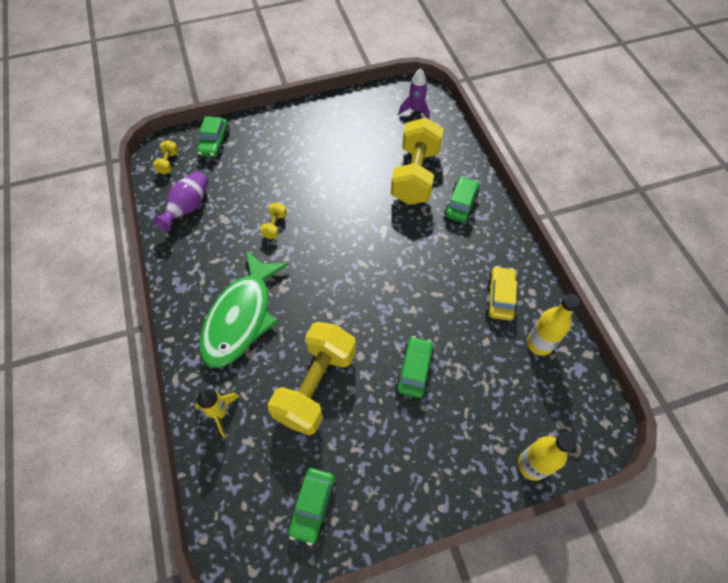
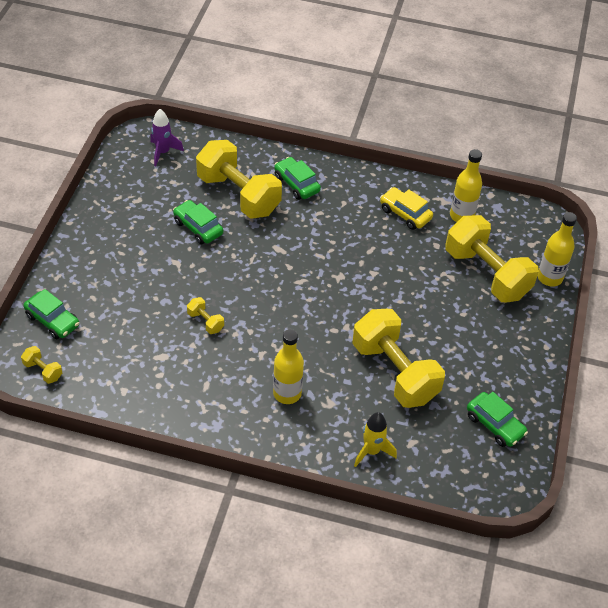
camera: 60 degrees left, 10 degrees down
purple vase [153,171,209,232] -> none
green fish [200,251,289,368] -> yellow bottle [273,329,304,404]
green car [396,336,435,398] -> green car moved to [173,200,223,244]
none -> yellow dumbbell [445,215,539,302]

